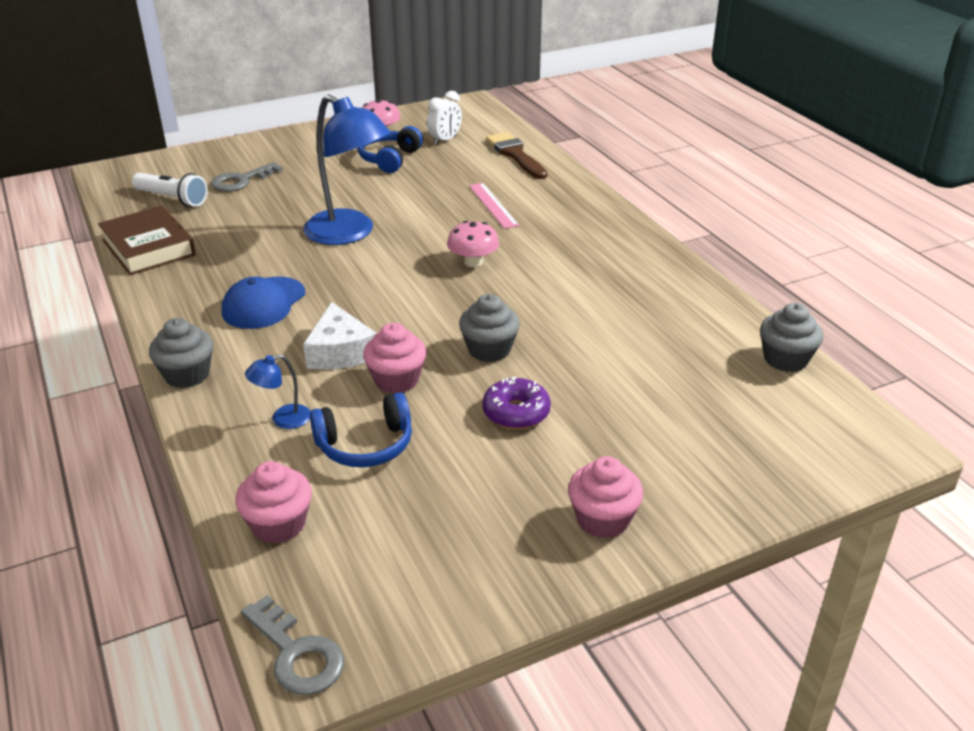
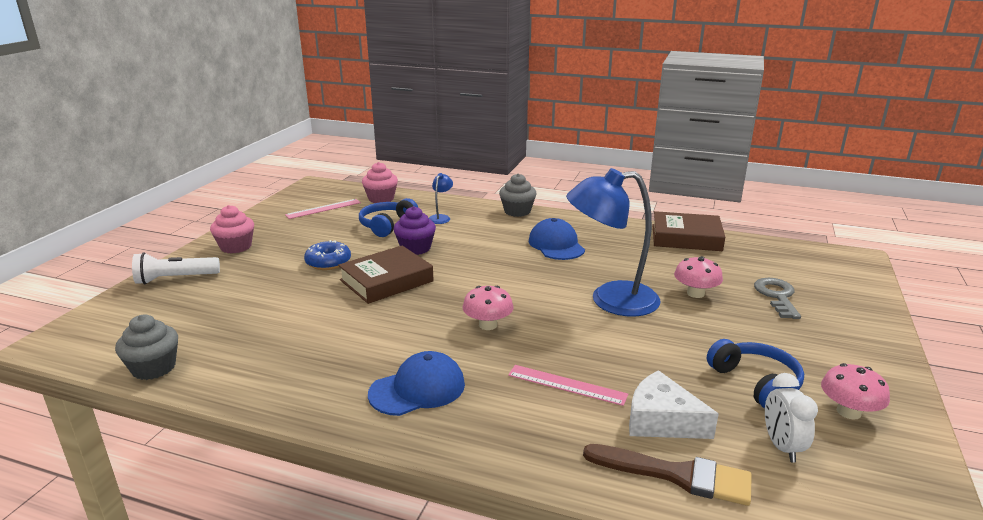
camera: 135 degrees right, 10 degrees down
white flashlight [132,173,208,207] -> white flashlight moved to [132,252,220,284]
grey key [241,595,344,695] -> none
white cheese [303,302,377,370] -> white cheese moved to [629,370,719,439]
pink cupcake [363,323,427,394] -> purple cupcake [394,206,436,255]
grey cupcake [459,294,520,362] -> brown book [338,246,434,304]
purple donut [482,377,551,429] -> blue donut [304,240,351,270]
none -> pink ruler [285,199,361,219]
none -> blue cap [368,351,465,416]
none -> pink mushroom [674,256,723,298]

